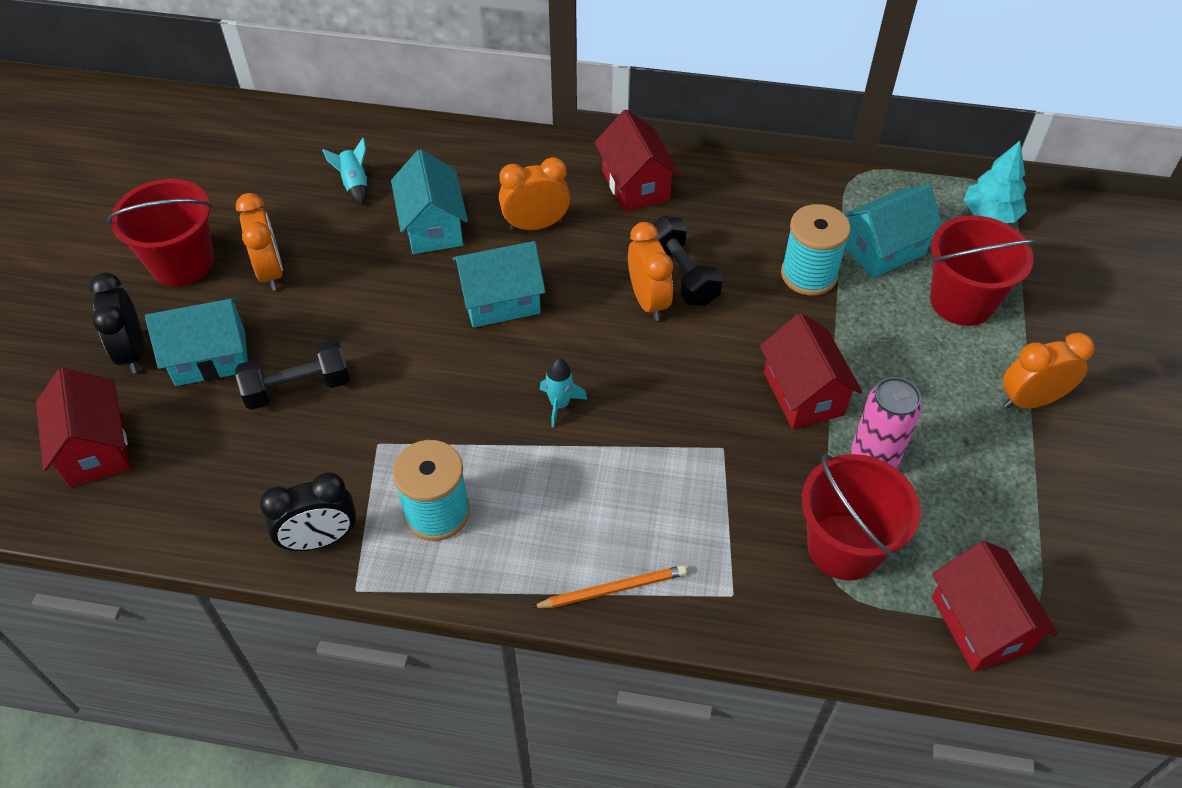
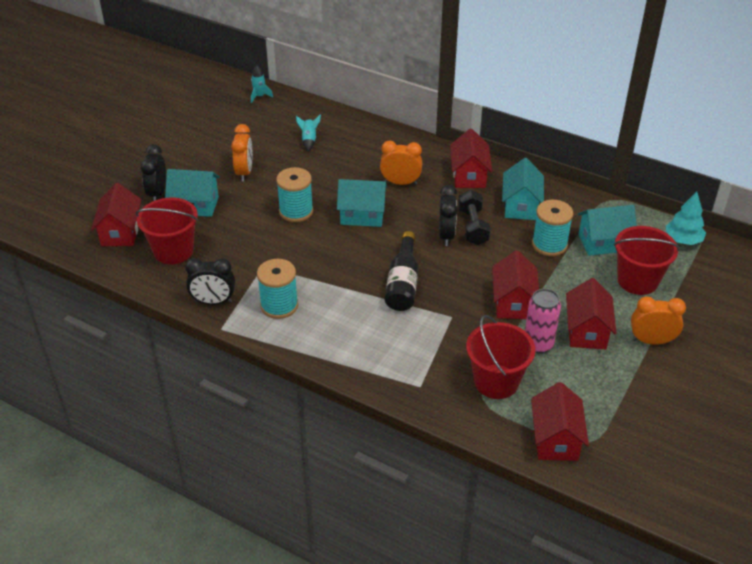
camera: 20 degrees right, 10 degrees down
red bucket [107,179,213,287] -> red bucket moved to [135,198,198,264]
black dumbbell [235,339,350,410] -> none
turquoise house [391,149,468,254] -> turquoise house moved to [502,158,544,220]
orange pencil [531,565,687,608] -> none
turquoise rocket [540,358,587,427] -> turquoise rocket moved to [251,66,273,103]
orange clock [628,222,673,321] -> black clock [439,185,457,246]
none -> turquoise spool [276,167,313,222]
none -> black bottle [385,231,418,311]
none -> red house [566,278,616,349]

